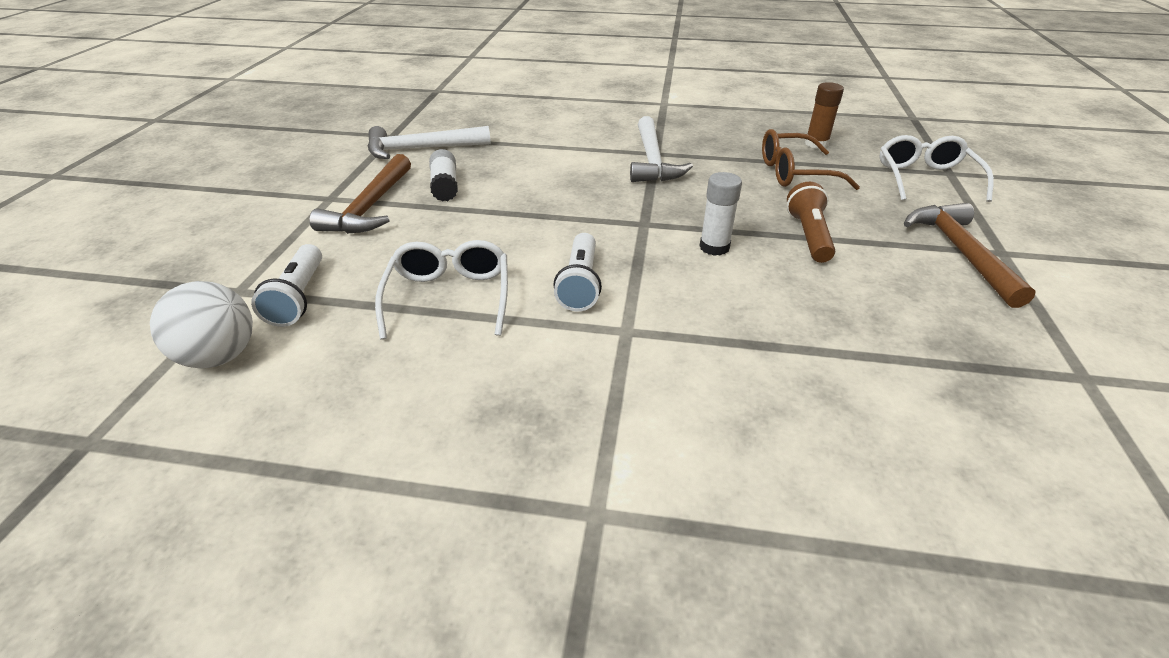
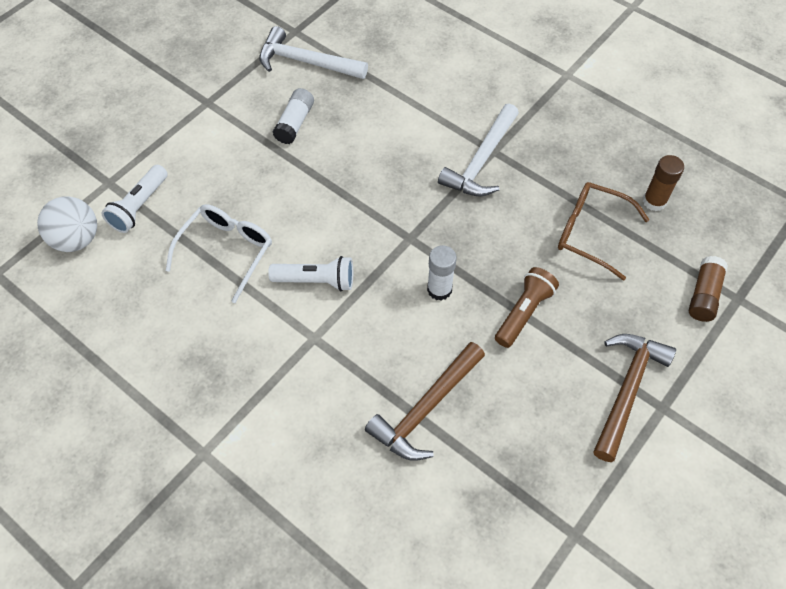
camera: 30 degrees right, 20 degrees up
brown hammer [309,154,411,234] -> brown hammer moved to [365,342,485,461]
white flashlight [553,233,602,312] -> white flashlight turned 120 degrees counterclockwise [268,256,353,291]
white glasses [879,135,994,202] -> brown glue stick [689,256,728,322]

